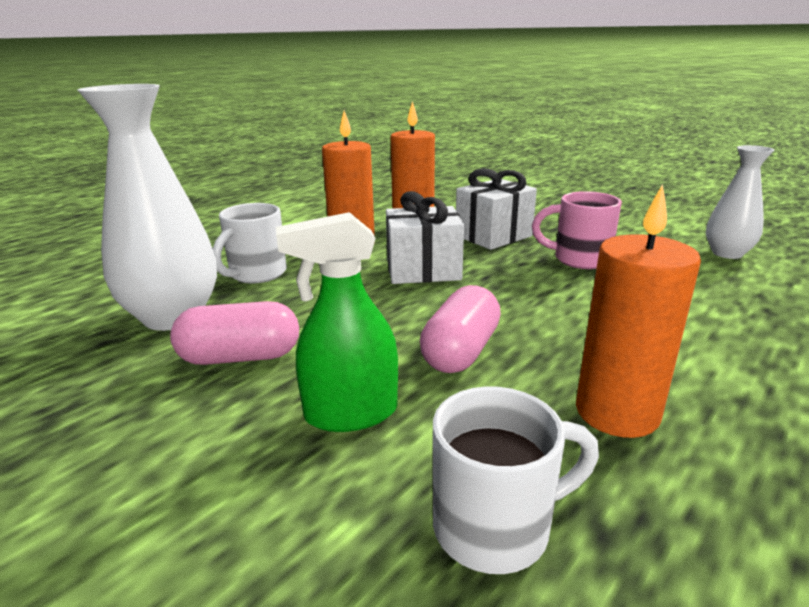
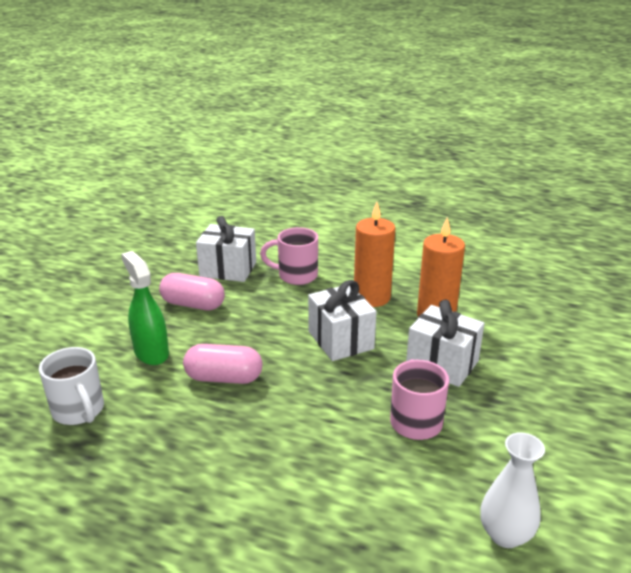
camera: 70 degrees right, 5 degrees up
white vase [77,84,217,331] -> white gift [196,216,256,282]
pink capsule [170,301,299,365] -> pink capsule turned 45 degrees counterclockwise [159,273,225,310]
white mug [213,203,287,284] -> pink mug [260,227,318,285]
orange candle [576,184,701,438] -> none

